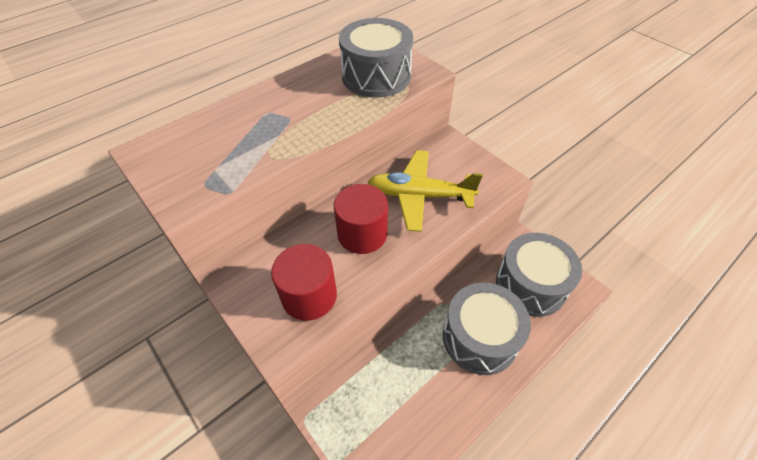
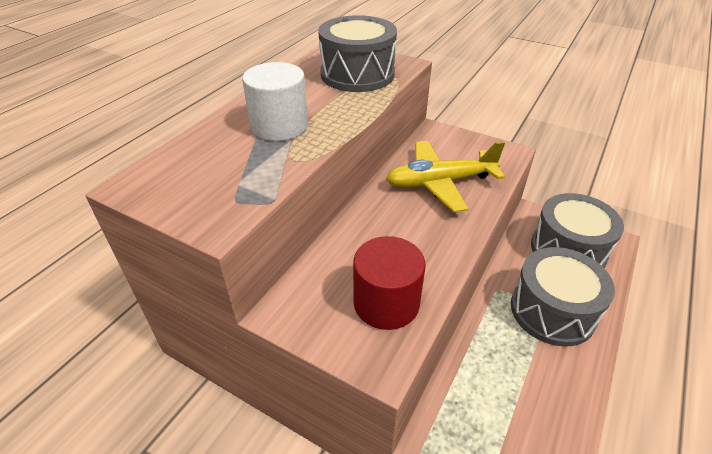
camera: 20 degrees left, 10 degrees down
red cylinder [333,184,388,254] -> none
none -> white cylinder [242,62,308,141]

